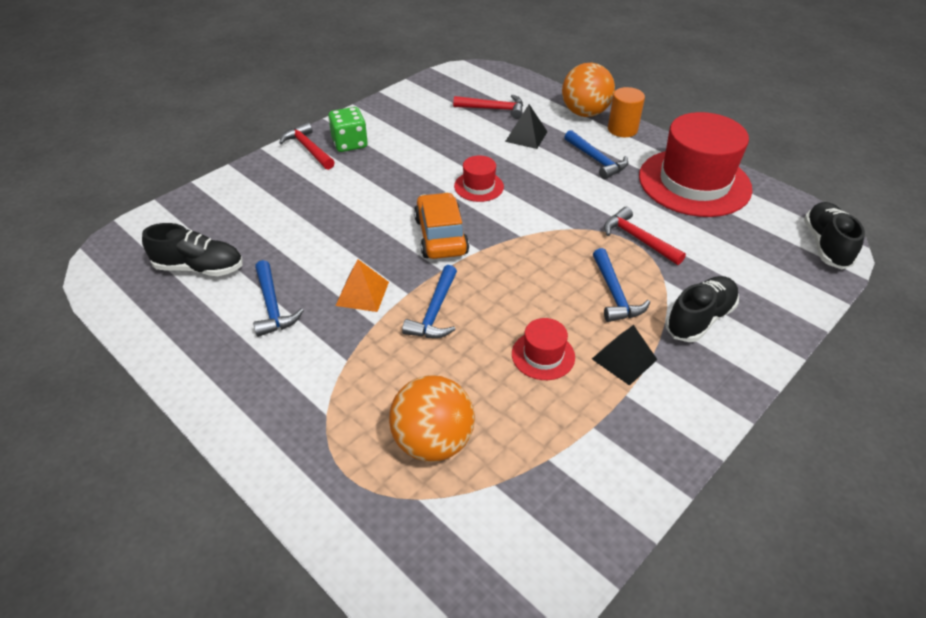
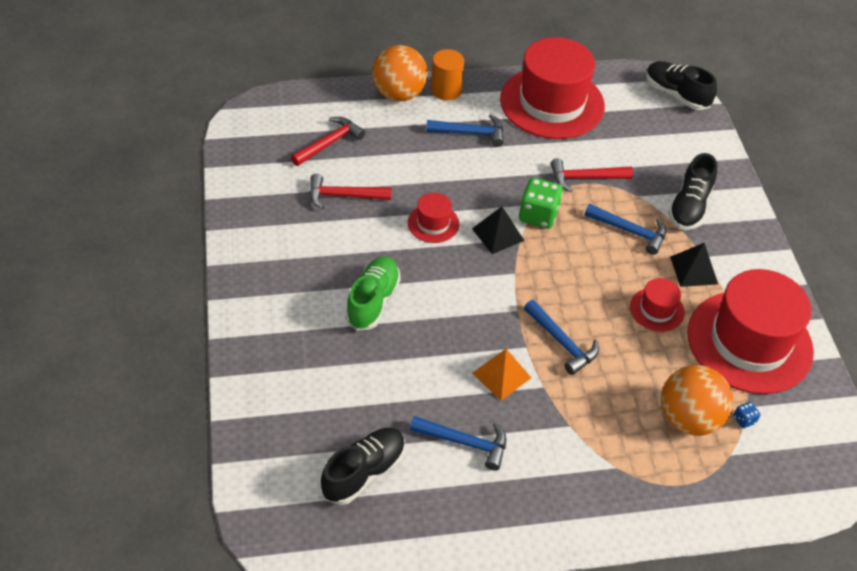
camera: 55 degrees left, 5 degrees up
red hammer [279,122,335,170] -> red hammer moved to [309,174,391,209]
green dice [328,107,368,152] -> green dice moved to [519,178,563,229]
orange car [414,192,469,259] -> none
black pyramid [505,104,547,149] -> black pyramid moved to [472,206,524,254]
black shoe [665,276,739,342] -> black shoe turned 150 degrees counterclockwise [668,153,717,230]
none -> green shoe [345,256,401,331]
none -> red hat [687,269,814,394]
none -> blue dice [733,402,760,428]

